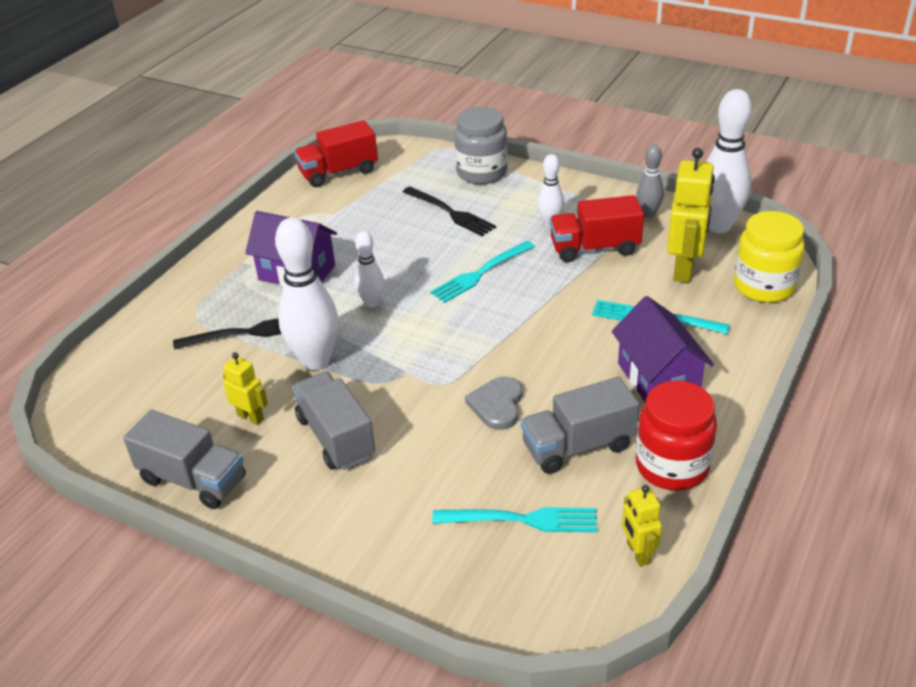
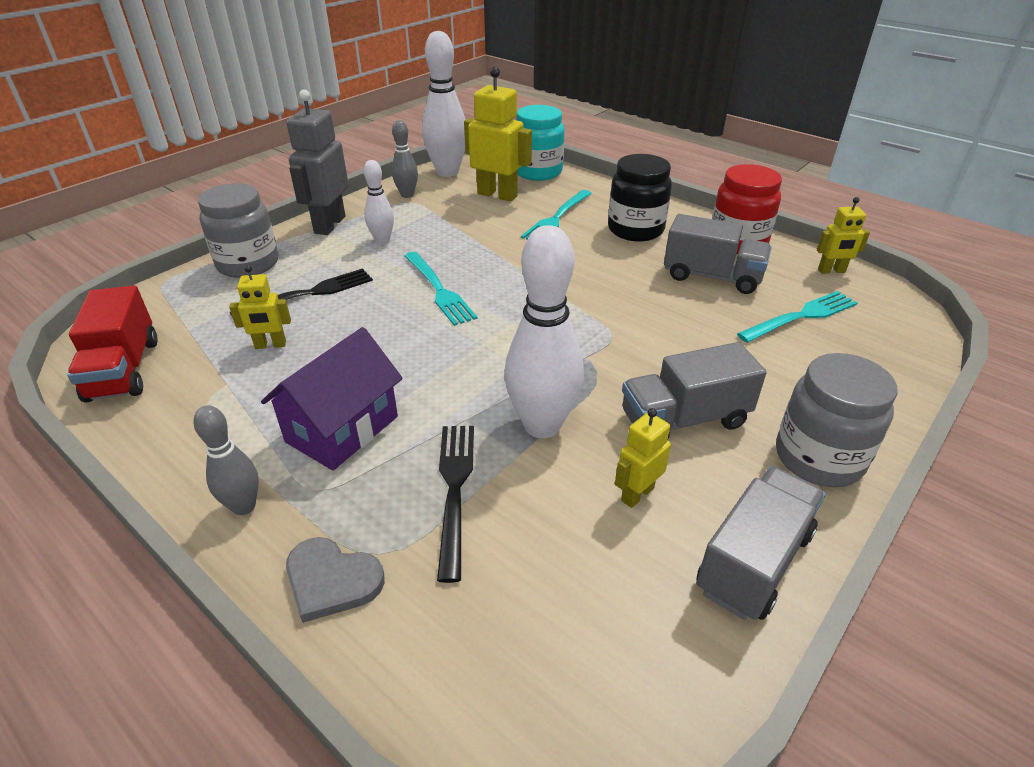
camera: 80 degrees left, 0 degrees up
white bowling pin [354,231,384,308] -> none
turquoise fork [432,507,597,532] -> turquoise fork turned 45 degrees clockwise [737,291,858,343]
grey heart [465,376,522,430] -> grey heart moved to [286,537,385,623]
grey truck [521,377,639,474] -> grey truck turned 60 degrees counterclockwise [664,214,772,294]
red truck [550,195,644,262] -> none
purple house [612,296,714,403] -> black jar [608,154,672,242]
yellow jar [734,211,805,303] -> turquoise jar [517,105,564,181]
none -> grey bowling pin [193,406,259,515]
none -> yellow robot [229,265,291,349]
none -> grey robot [287,90,348,235]
none -> grey jar [776,353,898,487]

